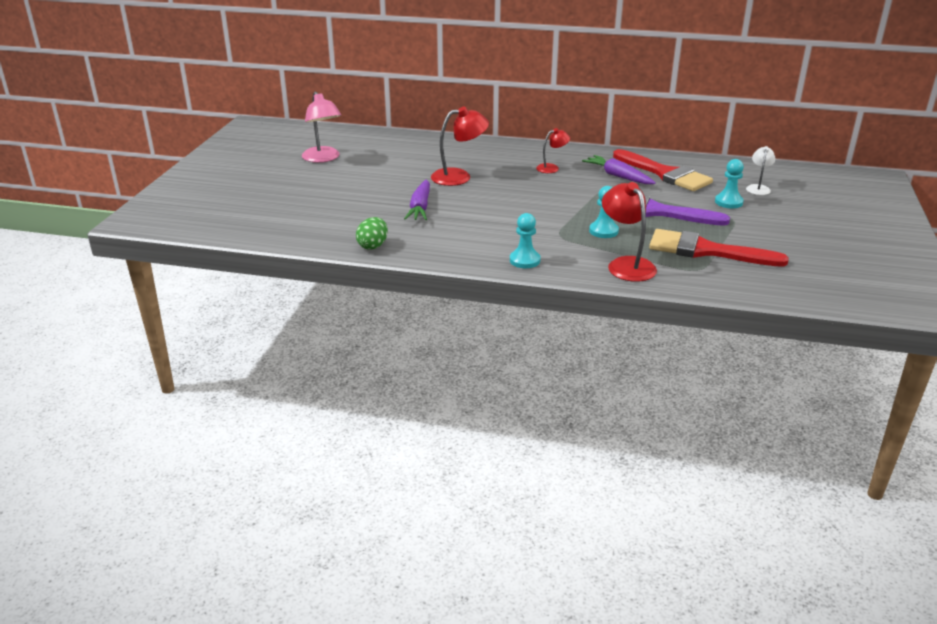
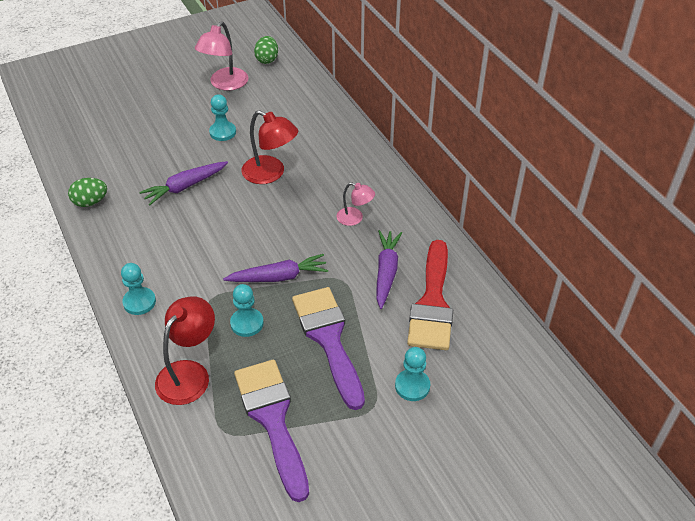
camera: 50 degrees right, 15 degrees up
red lamp [536,128,570,173] -> pink lamp [337,182,375,226]
red brush [649,229,789,267] -> purple brush [234,360,309,502]
white lamp [746,146,776,195] -> none
none -> turquoise pawn [209,94,236,141]
none -> purple carrot [223,254,328,282]
none -> green egg [254,36,278,64]

